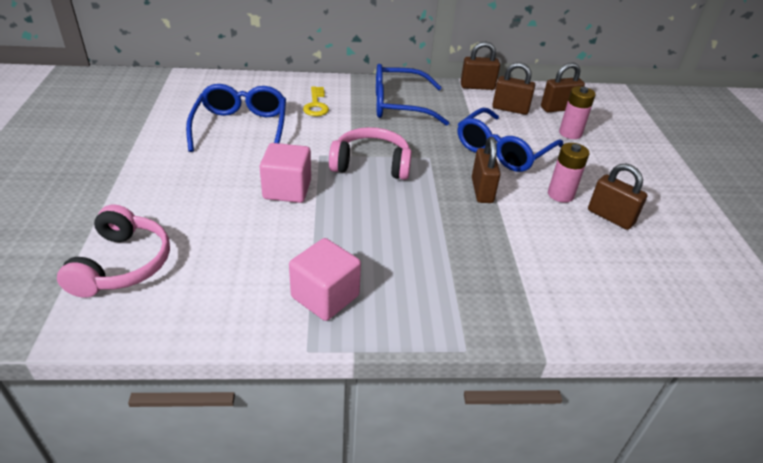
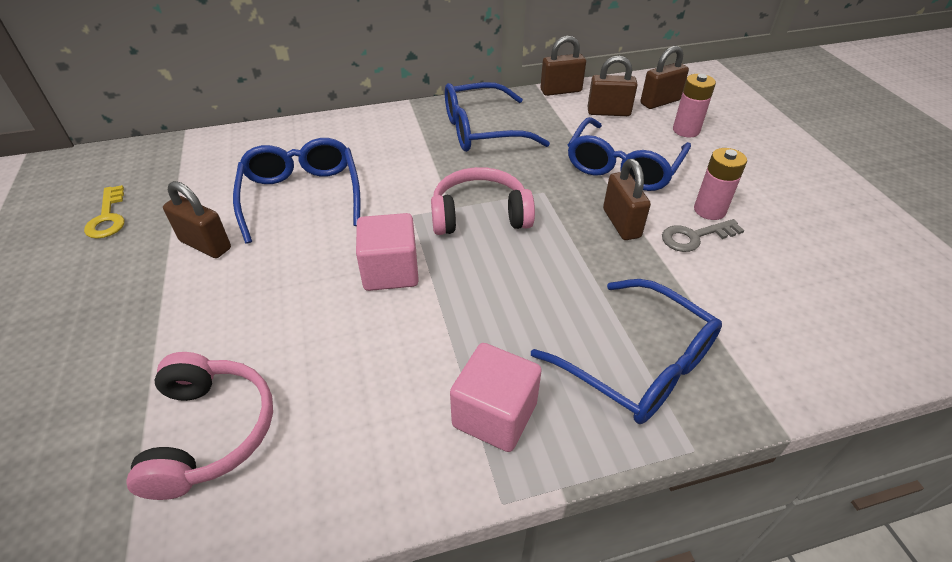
camera: 10 degrees left, 5 degrees up
yellow key [303,86,329,116] -> yellow key moved to [84,185,124,239]
brown padlock [588,163,648,230] -> brown padlock moved to [163,181,231,258]
none -> blue glasses [531,279,722,424]
none -> grey key [662,219,744,252]

